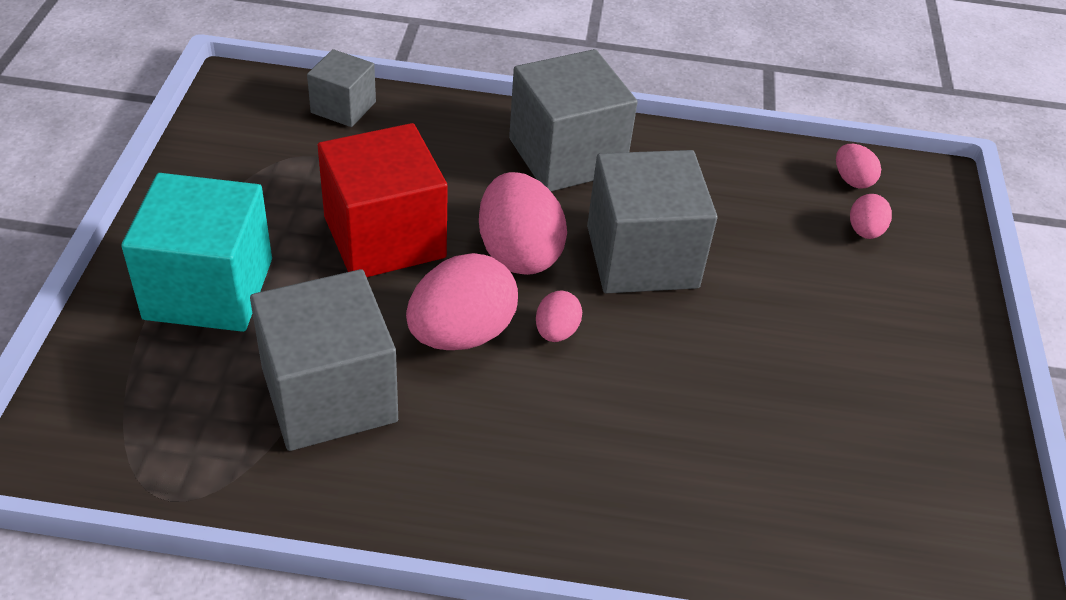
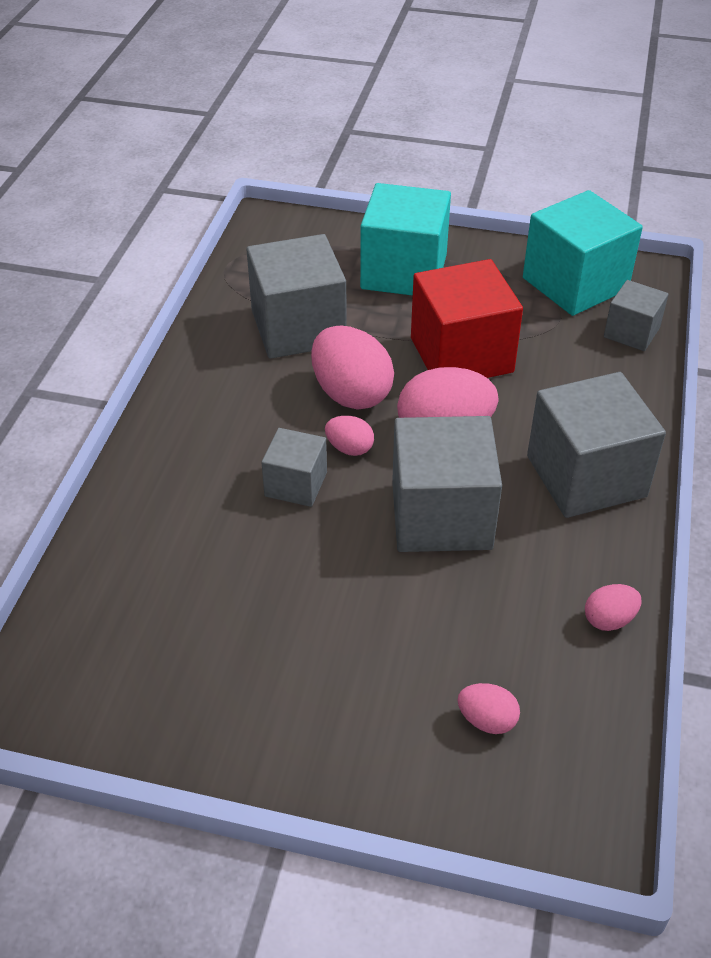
camera: 100 degrees right, 0 degrees up
pink egg [836,144,881,189] -> pink egg moved to [585,584,641,631]
none -> grey cube [261,428,327,507]
none -> turquoise cube [523,190,643,316]

